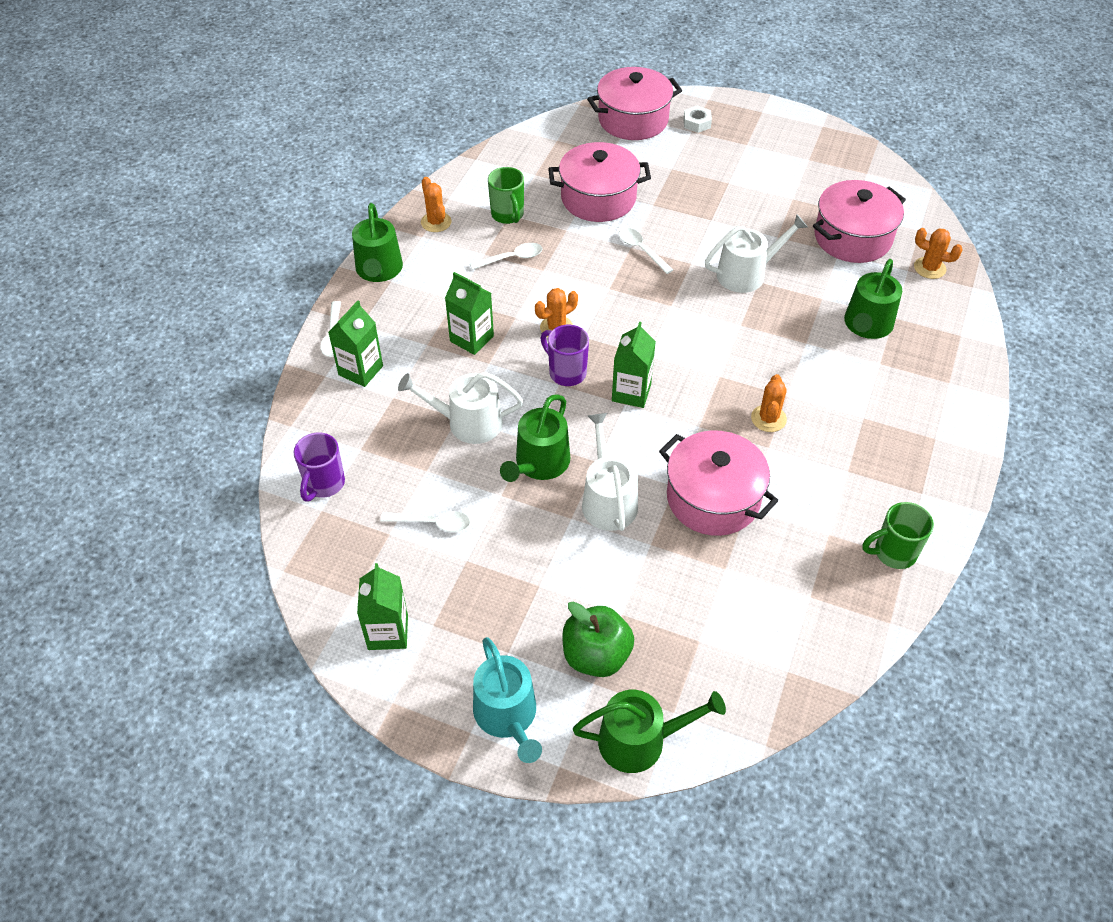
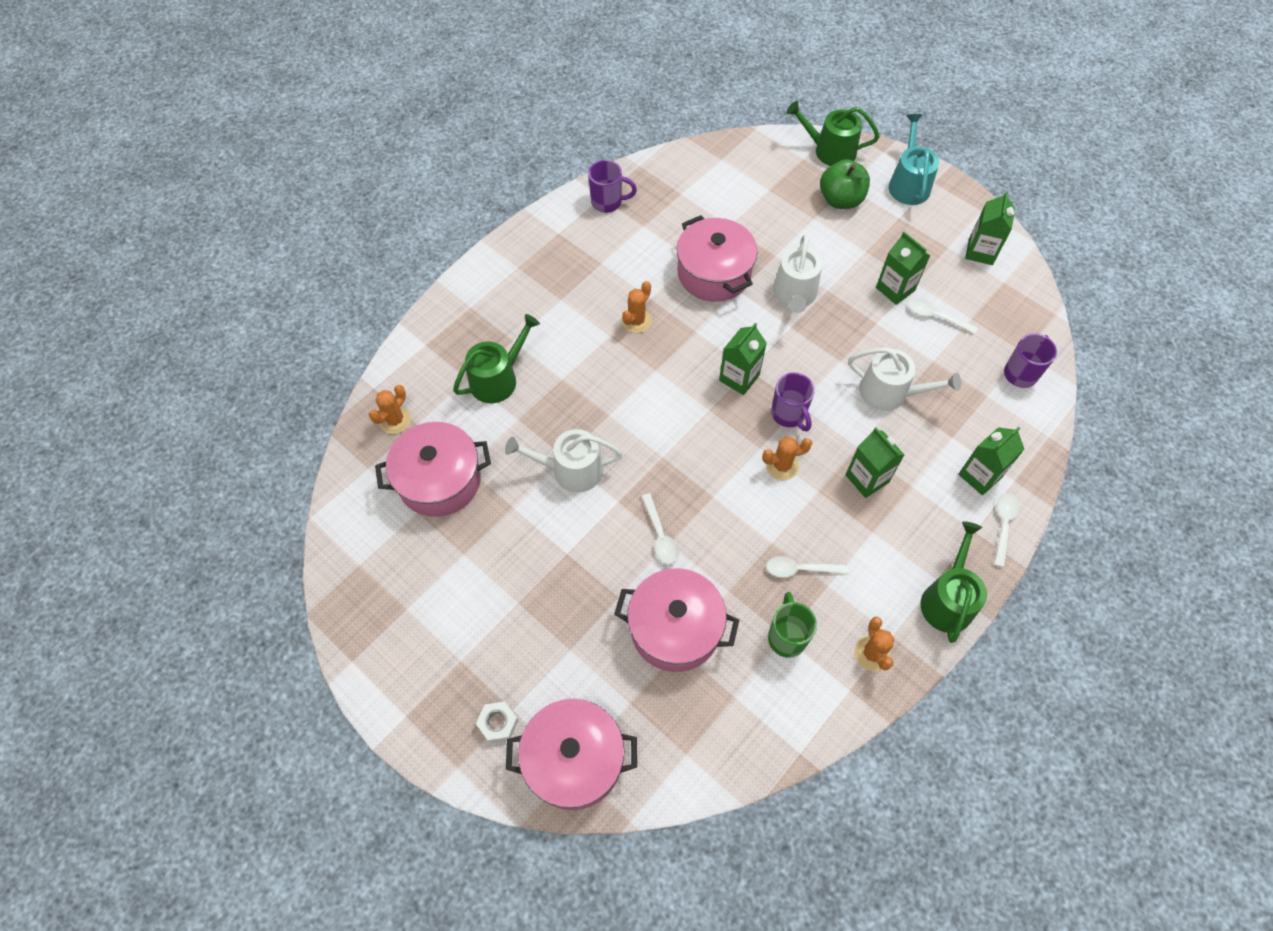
camera: 160 degrees left, 10 degrees up
green watering can [500,394,570,482] -> none
green mug [862,502,934,569] -> purple mug [588,160,637,213]
orange cactus [914,228,963,279] -> orange cactus turned 75 degrees clockwise [369,385,411,434]
none -> green carton [876,232,930,305]

